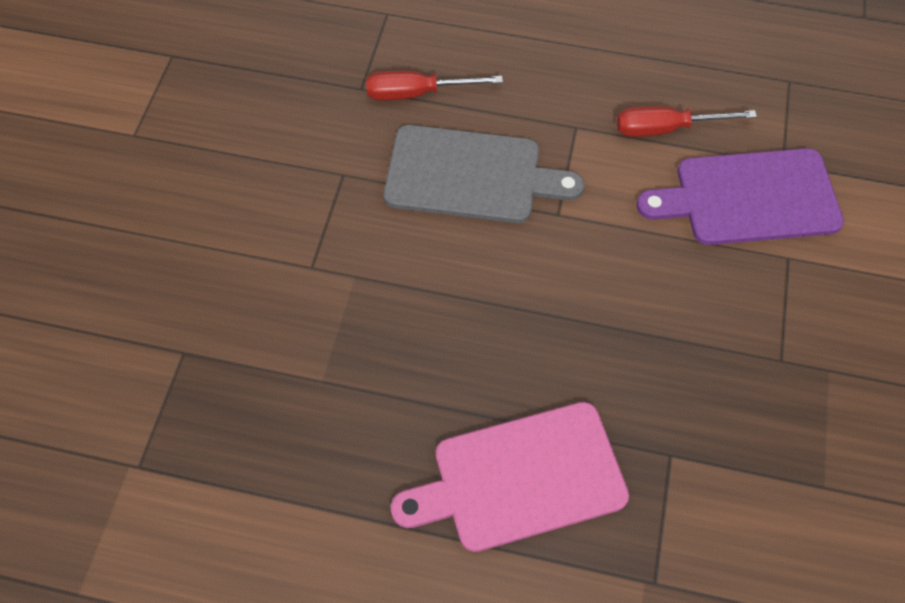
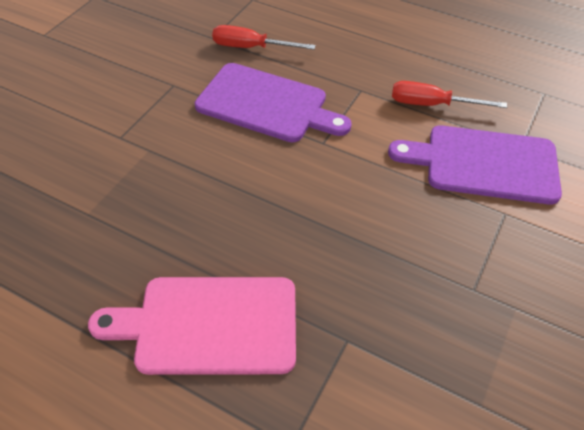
camera: 15 degrees right, 10 degrees down
grey cutting board [384,125,584,223] -> purple cutting board [195,63,352,142]

